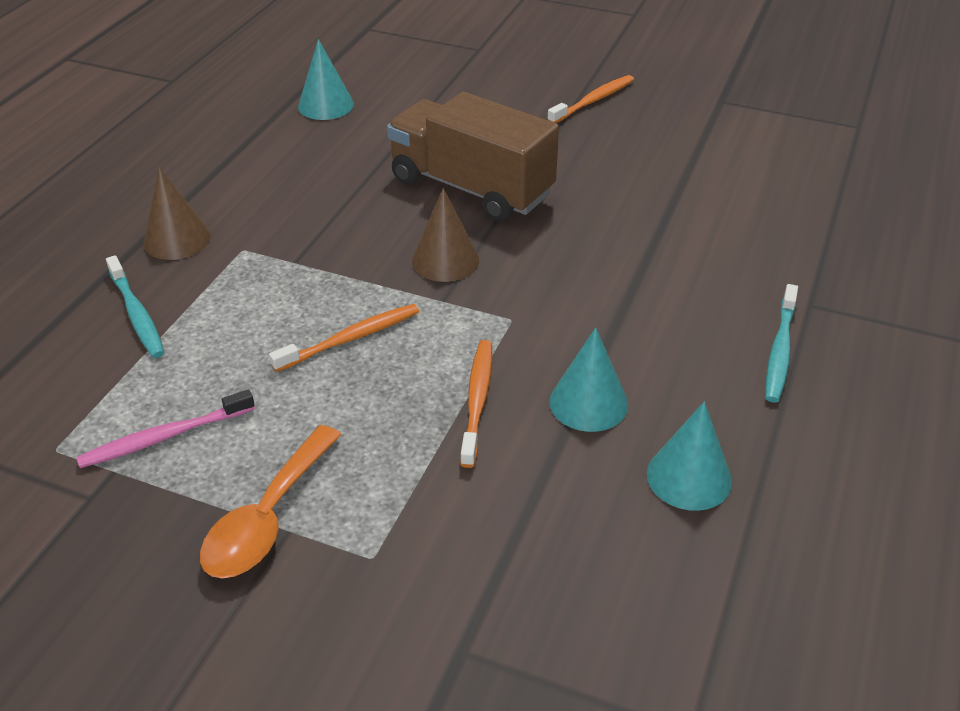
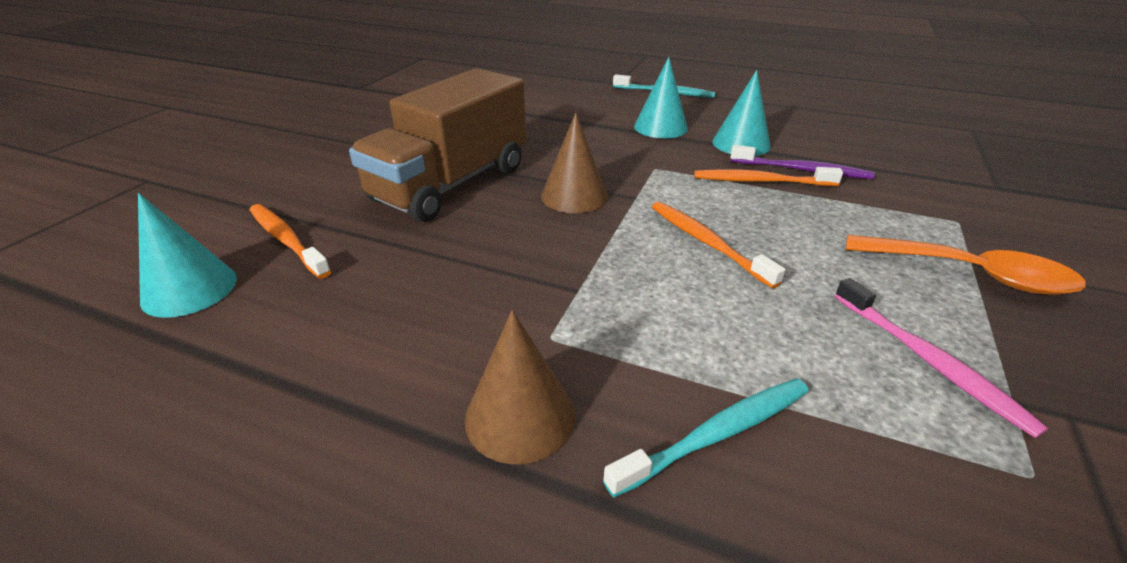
camera: 90 degrees left, 5 degrees down
orange toothbrush [547,75,634,123] -> orange toothbrush moved to [250,204,331,279]
turquoise cone [647,402,732,511] -> turquoise cone moved to [634,57,688,138]
none -> purple toothbrush [730,145,875,179]

